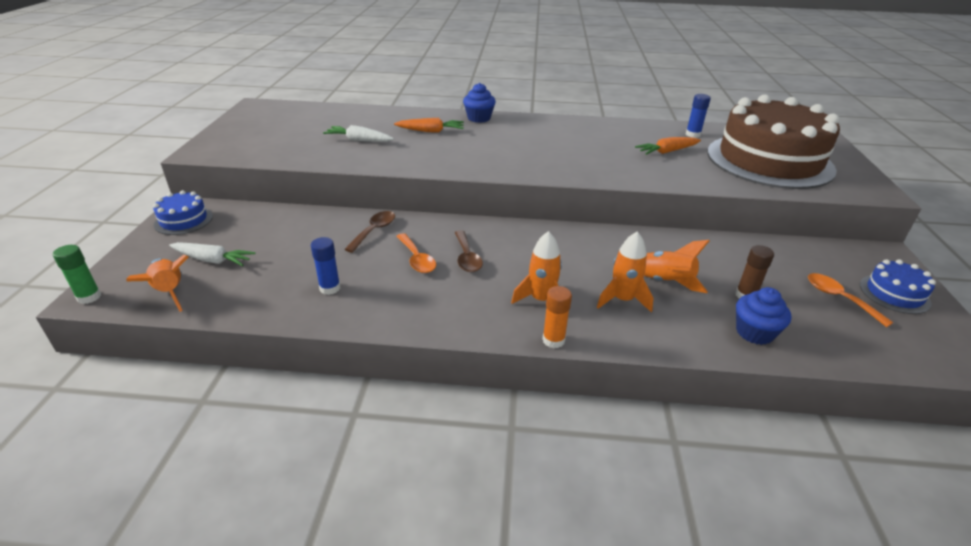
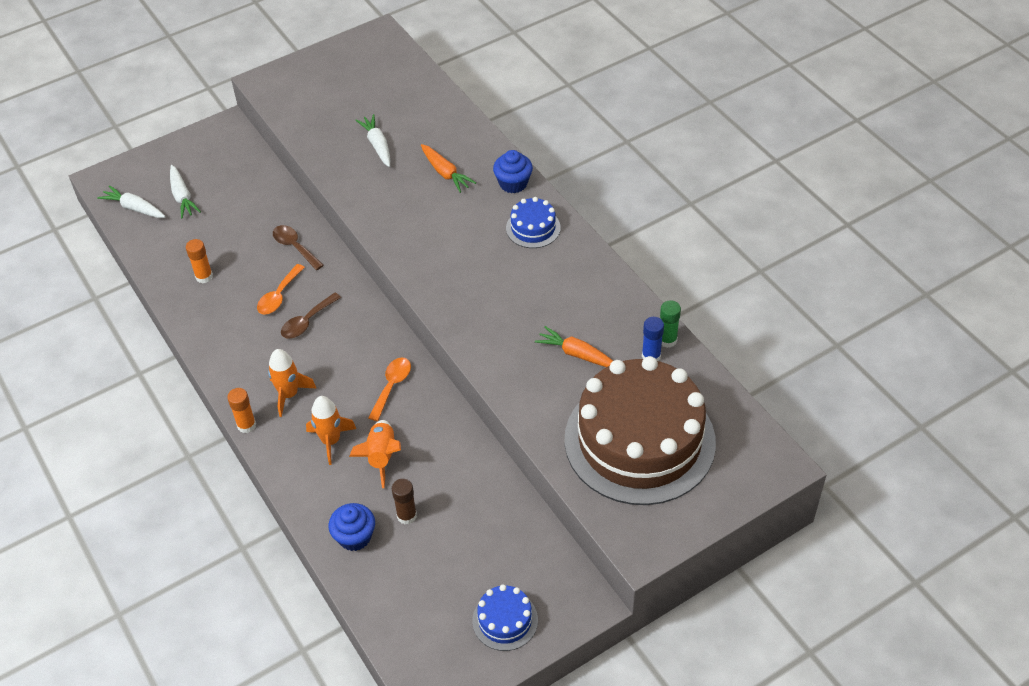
camera: 55 degrees right, 15 degrees up
green glue stick [53,245,101,304] -> green glue stick moved to [660,300,681,348]
orange rocket [126,254,188,312] -> white carrot [97,185,166,218]
blue cake [153,190,213,235] -> blue cake moved to [506,197,561,248]
blue glue stick [311,237,340,295] -> orange glue stick [186,239,213,284]
brown spoon [344,211,395,253] -> brown spoon turned 120 degrees counterclockwise [273,225,324,270]
orange spoon [808,273,894,327] -> orange spoon moved to [368,357,411,421]

